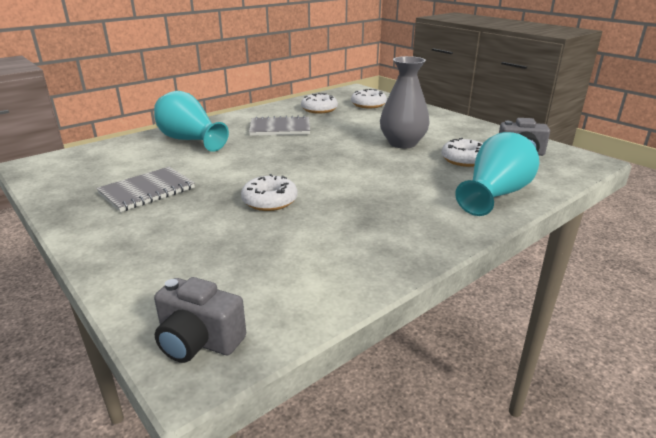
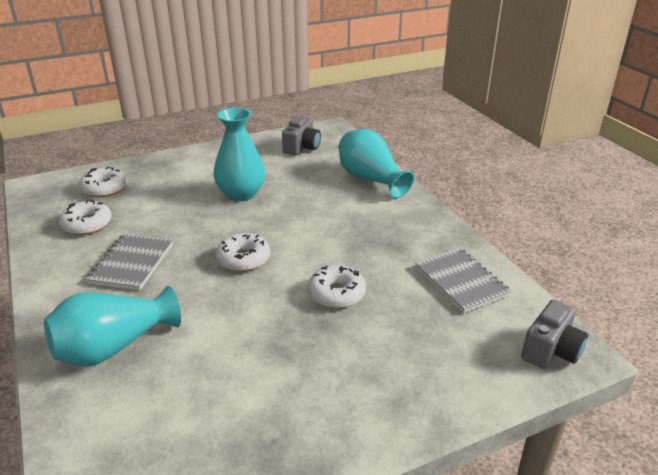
camera: 75 degrees left, 5 degrees up
grey notebook [96,167,195,212] -> grey notebook moved to [415,248,512,313]
grey vase [380,56,429,148] -> turquoise vase [213,107,265,201]
white donut [441,138,483,167] -> white donut moved to [216,233,270,272]

